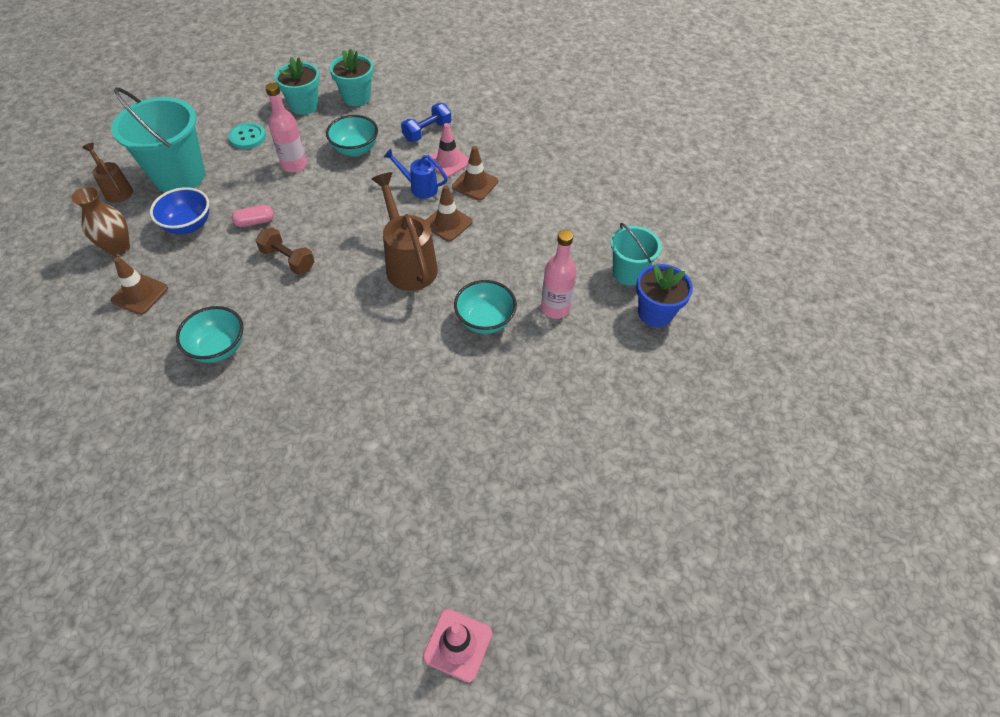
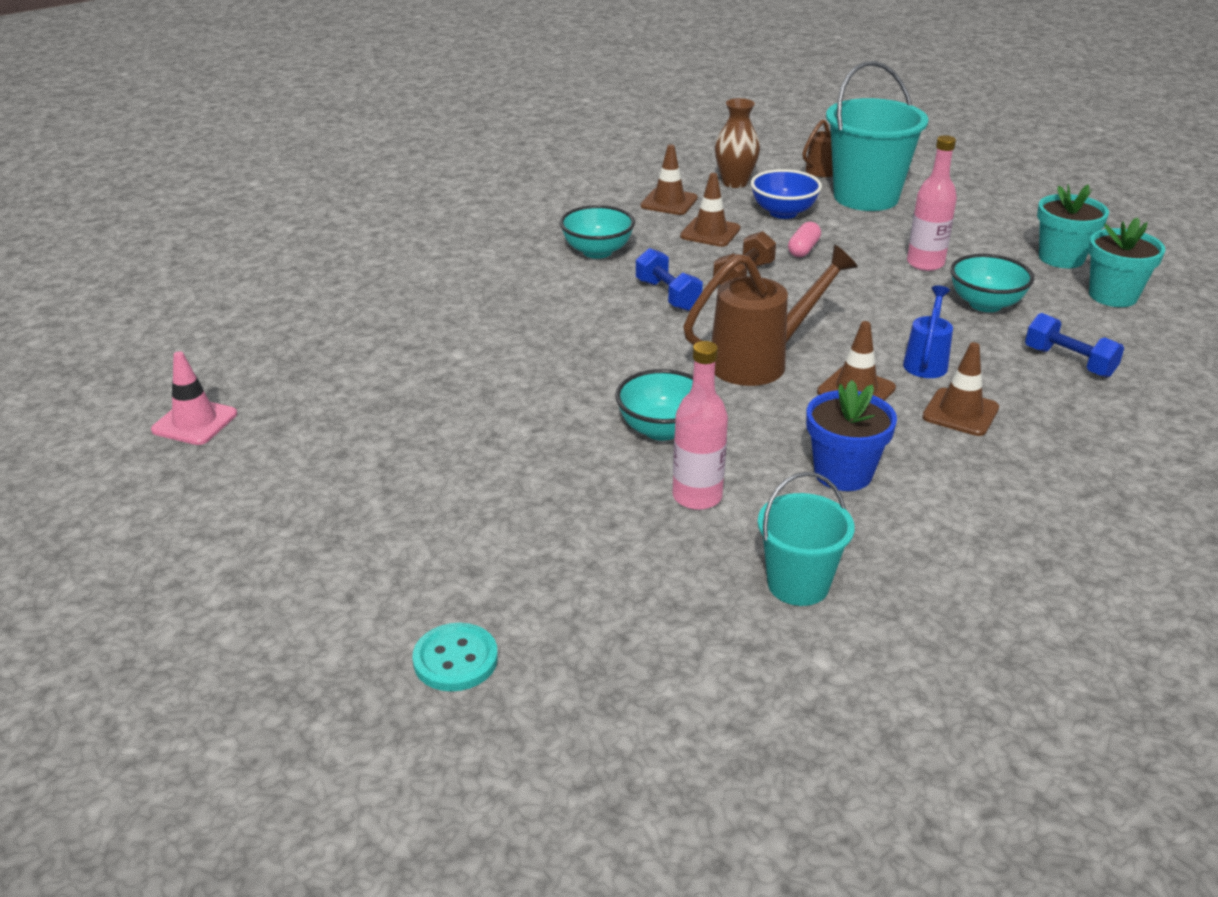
camera: 90 degrees right, 20 degrees down
turquoise button [228,123,266,149] -> turquoise button moved to [413,623,498,691]
pink capsule [231,205,274,227] -> pink capsule turned 45 degrees clockwise [788,222,821,257]
pink traffic cone [426,123,469,177] -> none
blue flower pot [636,264,693,327] -> blue flower pot moved to [806,380,897,491]
none -> blue dumbbell [636,248,703,311]
none -> brown traffic cone [680,173,741,247]

